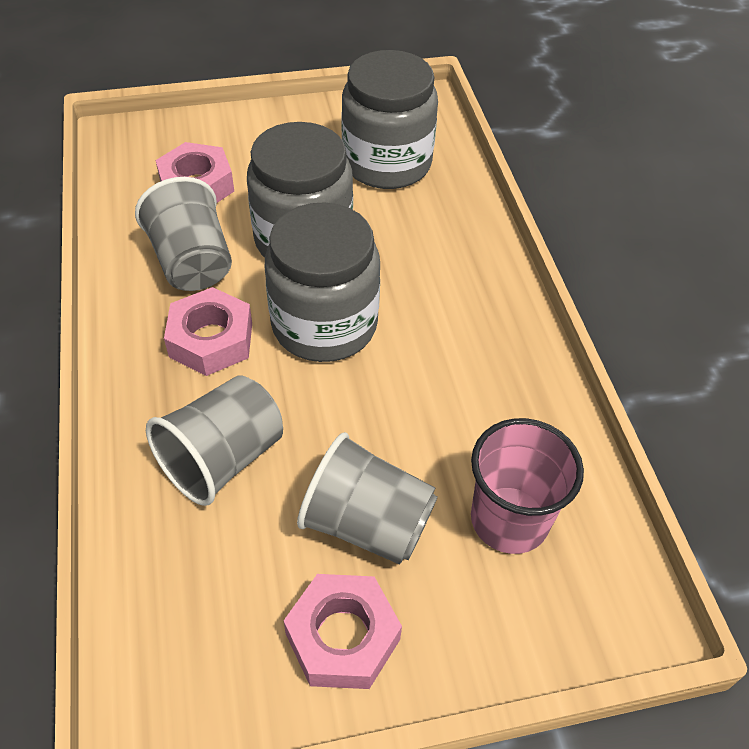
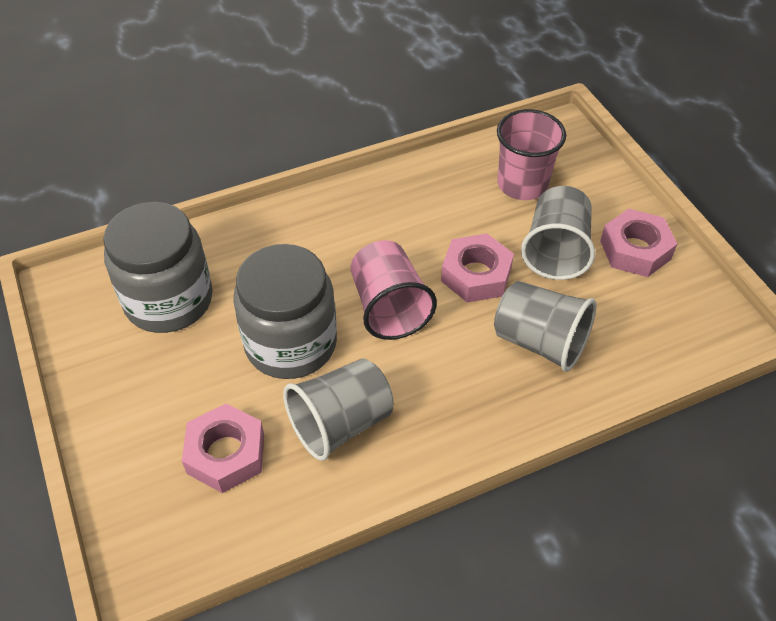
camera: 100 degrees left, 0 degrees up
pink nut [164,287,252,376] -> pink nut moved to [441,234,514,303]
grey jar [265,202,380,362] -> pink cup [351,240,437,340]

